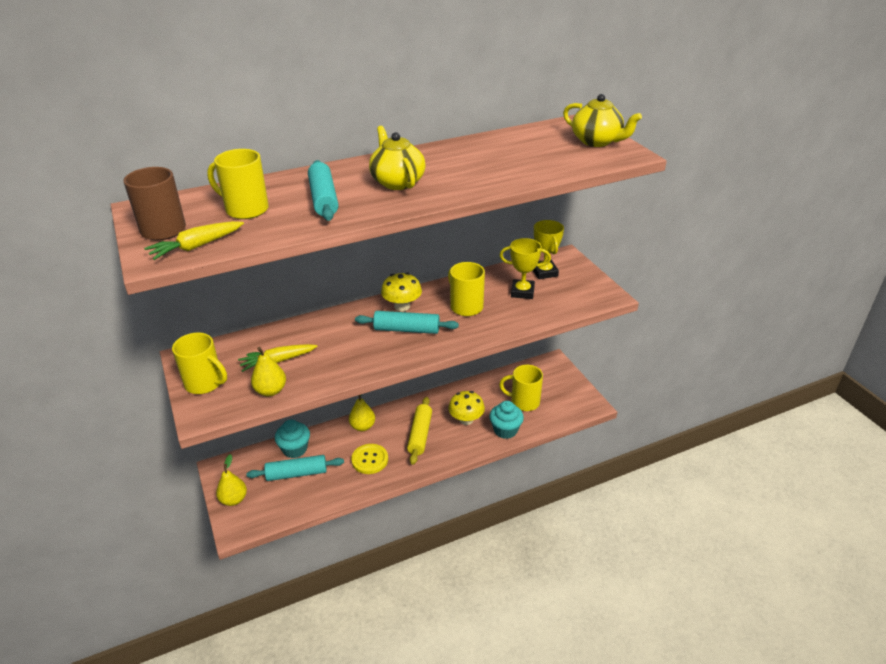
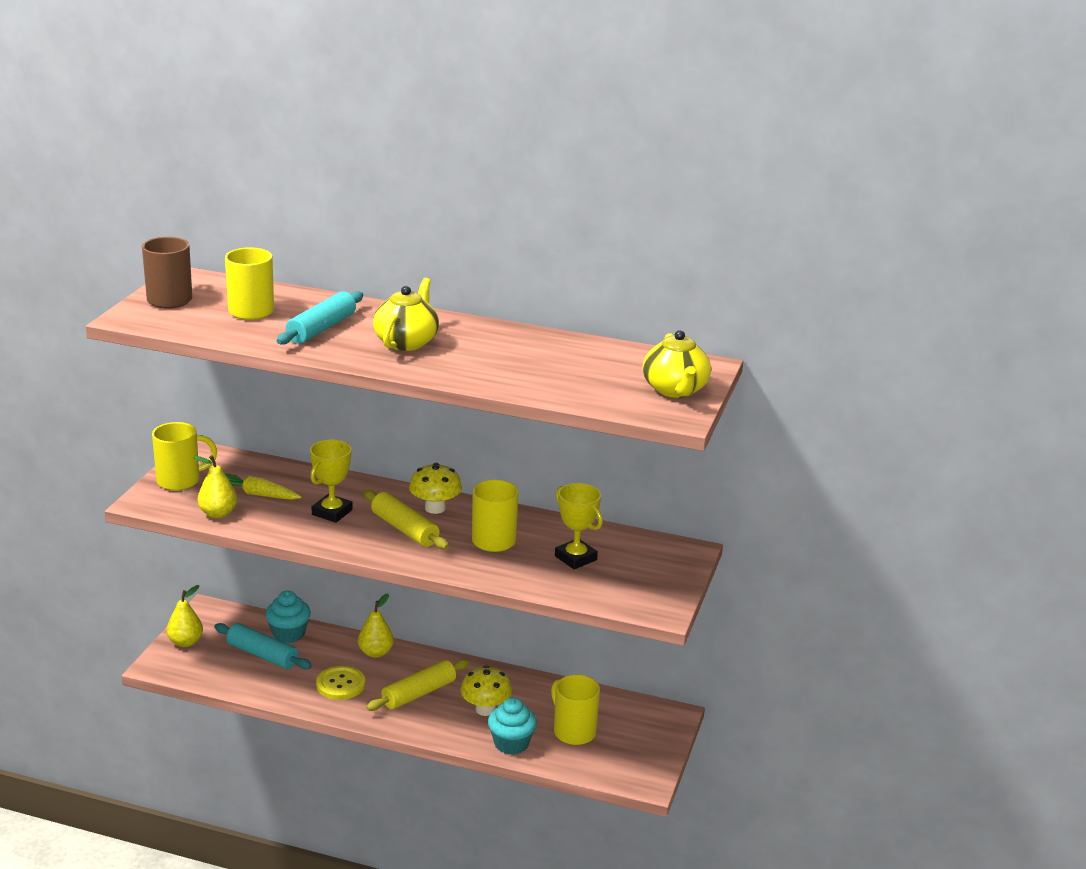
camera: 40 degrees right, 10 degrees down
yellow carrot [144,221,244,260] -> none
yellow mug [172,333,227,394] -> yellow mug turned 90 degrees counterclockwise [152,422,217,491]
turquoise rolling pin [355,311,459,334] -> yellow rolling pin [364,490,449,549]
yellow trophy [533,220,564,279] -> yellow trophy moved to [310,440,353,523]

